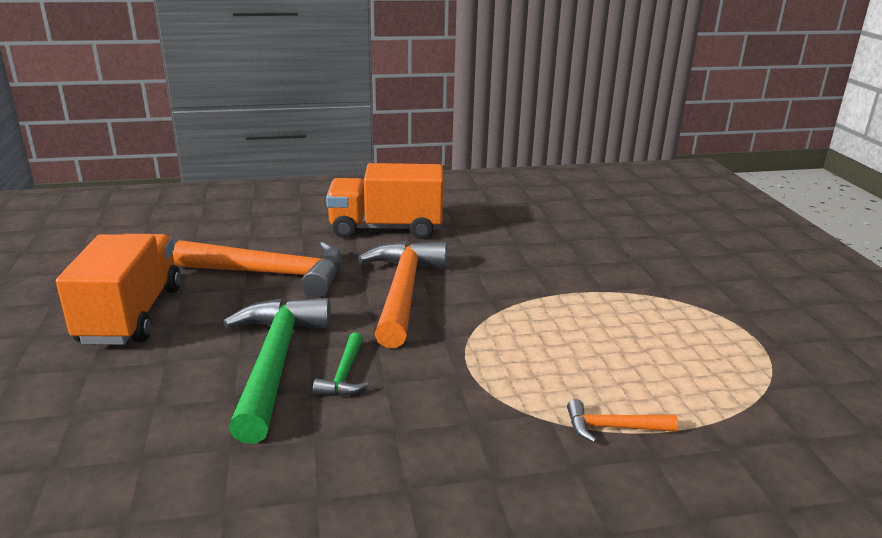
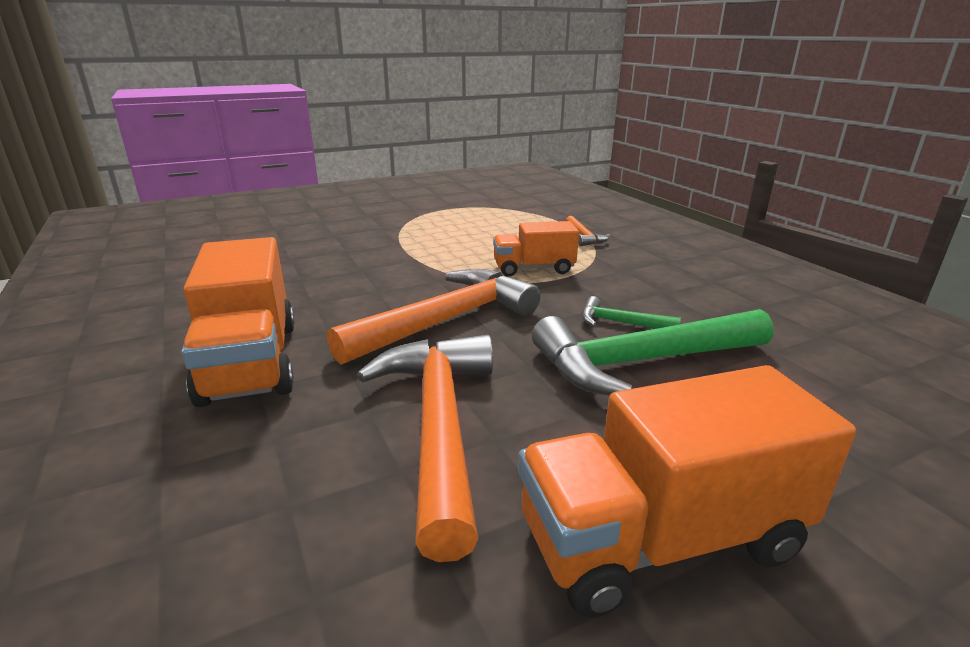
camera: 105 degrees left, 0 degrees up
green hammer [313,332,368,396] -> green hammer turned 150 degrees counterclockwise [582,296,681,329]
orange hammer [358,241,447,348] -> orange hammer turned 150 degrees clockwise [327,269,541,365]
none -> orange truck [493,221,579,277]

